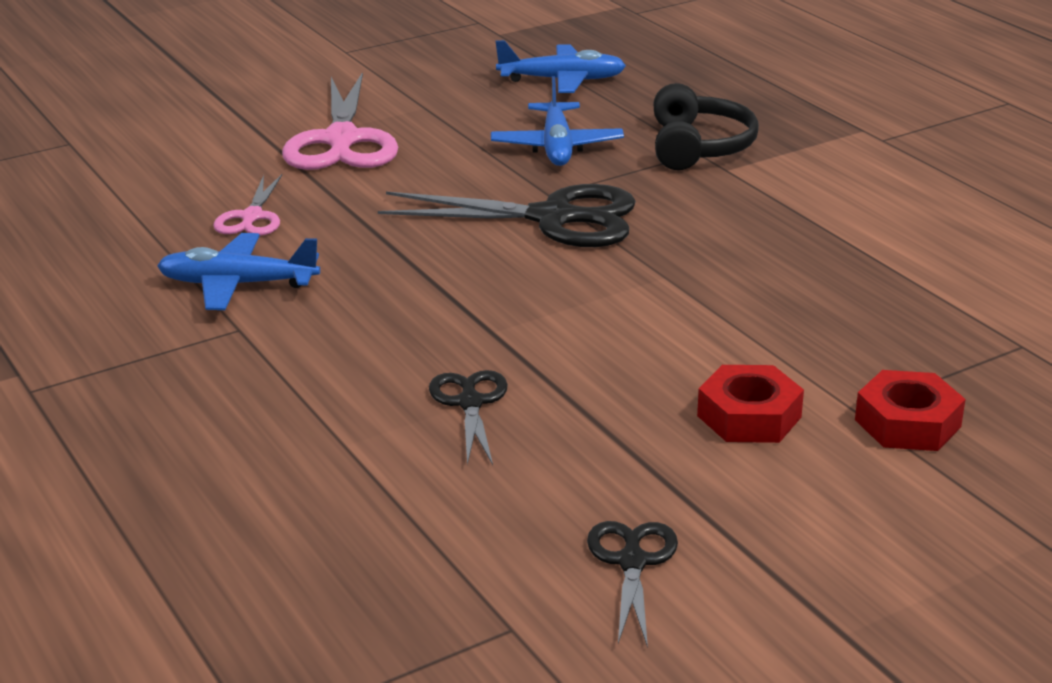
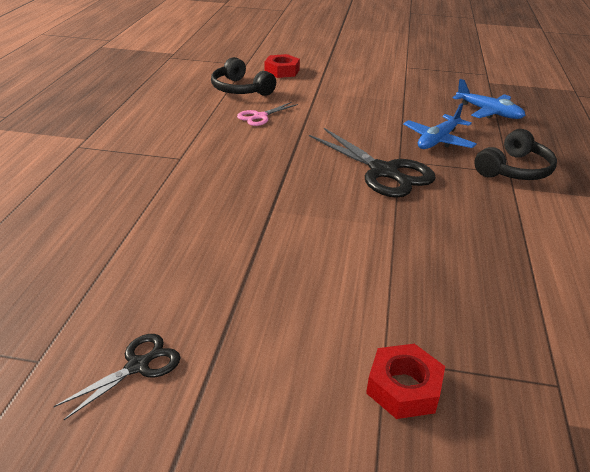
camera: 40 degrees right, 5 degrees up
blue plane [157,233,320,310] -> none
pink scissors [282,72,398,170] -> none
black scissors [429,370,508,465] -> none
red nut [697,365,804,443] -> red nut moved to [264,54,300,78]
none -> black headphones [211,57,276,96]

